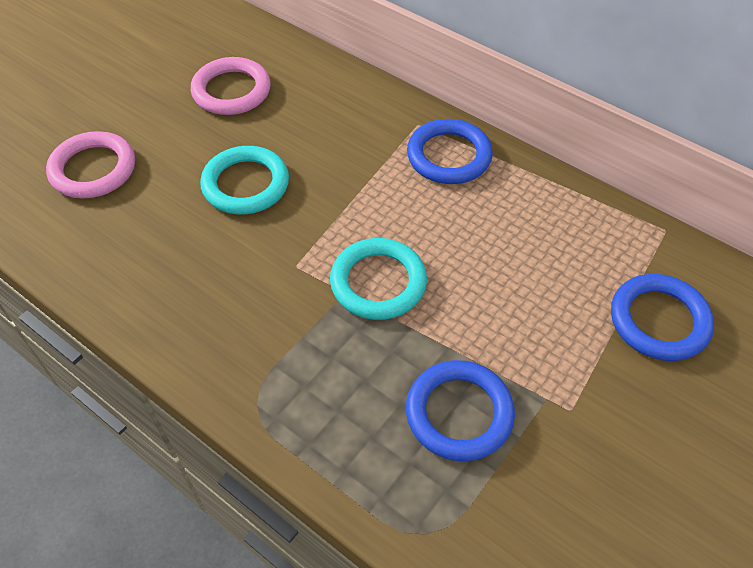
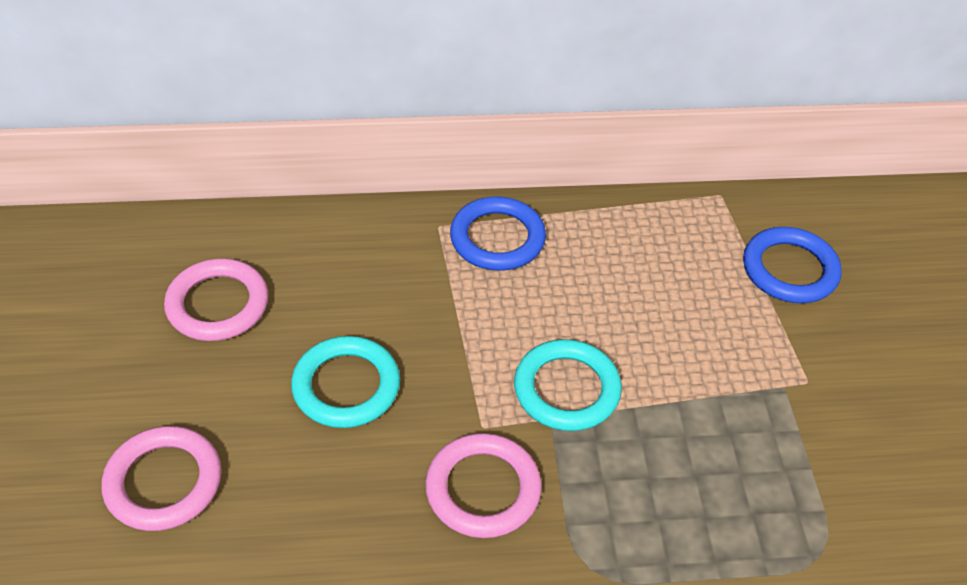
camera: 45 degrees left, 5 degrees down
blue ring [406,360,515,461] -> none
none -> pink ring [425,433,542,538]

